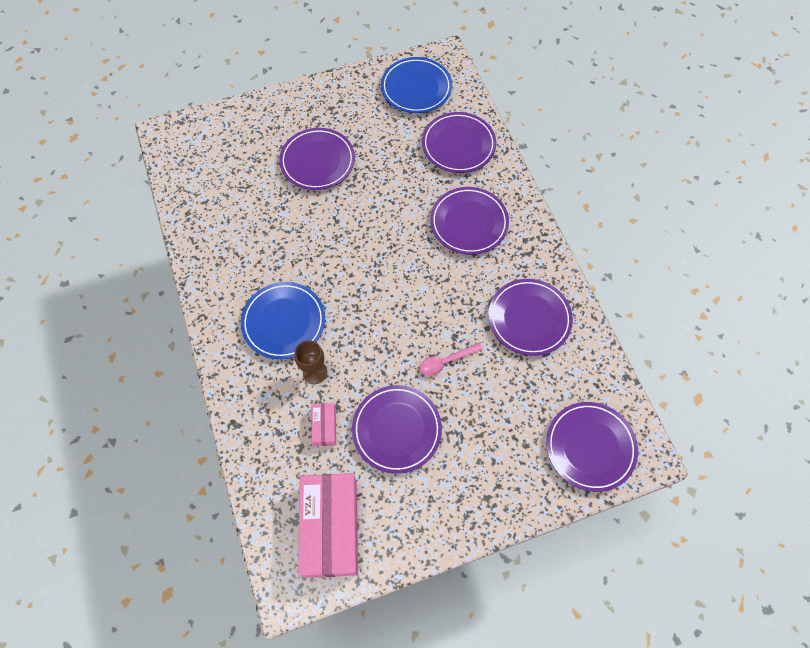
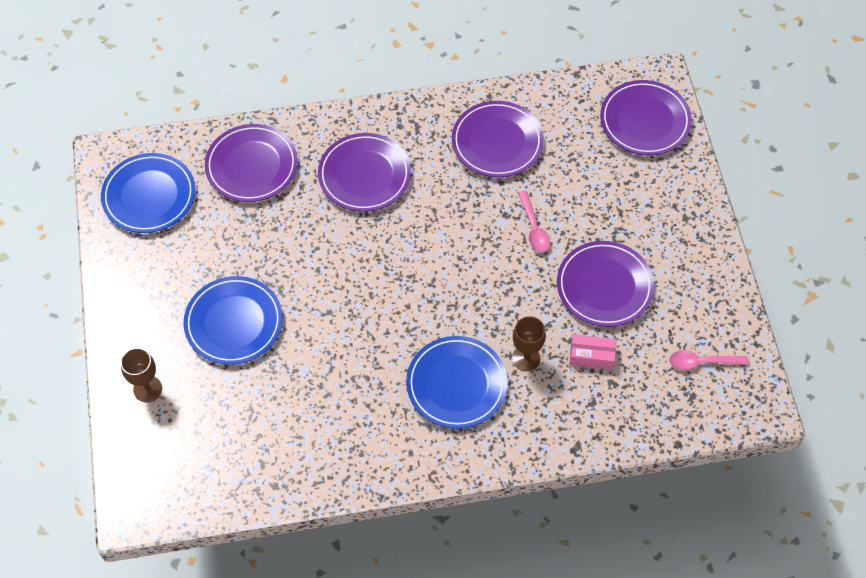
camera: 80 degrees left, 5 degrees down
purple plate [279,128,355,190] -> blue plate [183,276,283,365]
pink box [298,473,358,578] -> pink spoon [669,350,749,370]
none -> brown goblet [121,348,162,402]

